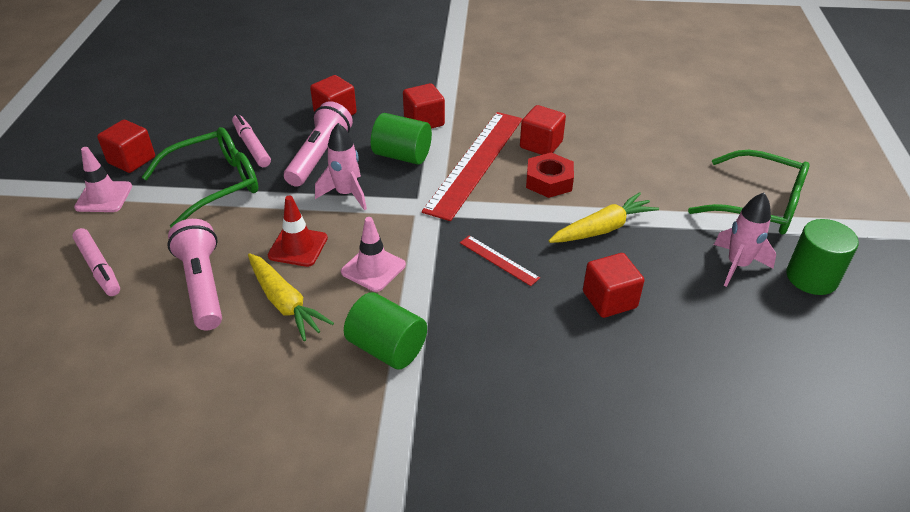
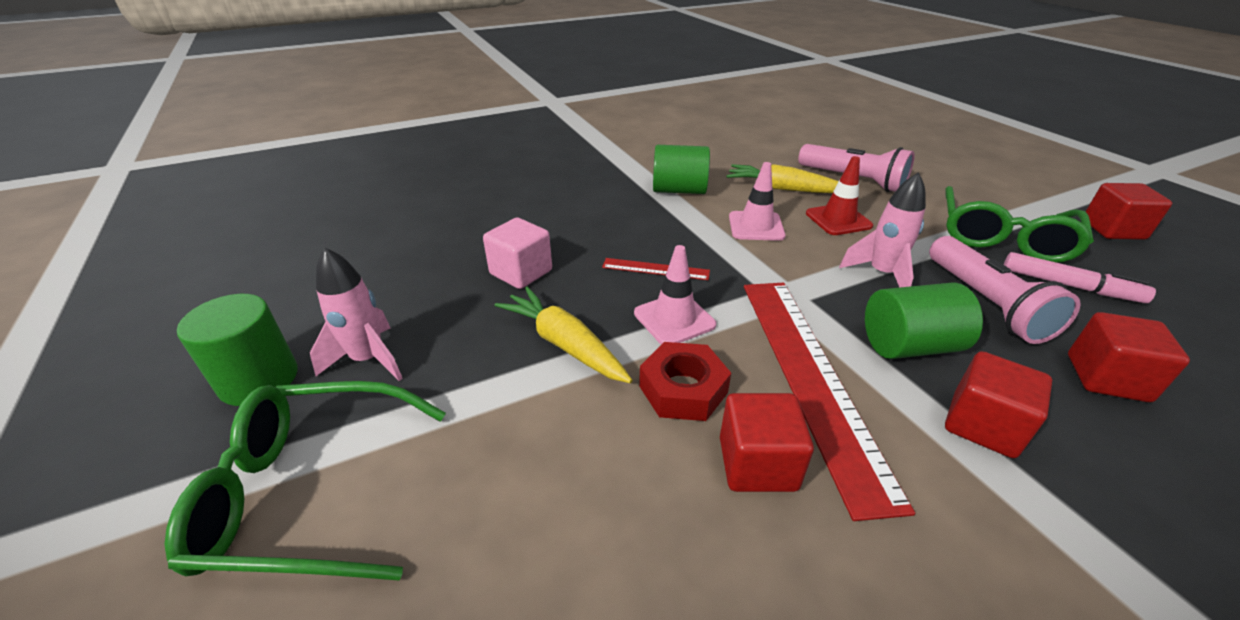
camera: 150 degrees right, 5 degrees down
pink marker [72,228,120,296] -> none
pink traffic cone [74,147,132,212] -> pink traffic cone moved to [634,245,716,345]
yellow carrot [549,192,659,243] -> yellow carrot turned 105 degrees clockwise [494,287,633,383]
red cube [583,253,644,318] -> pink cube [483,218,552,289]

